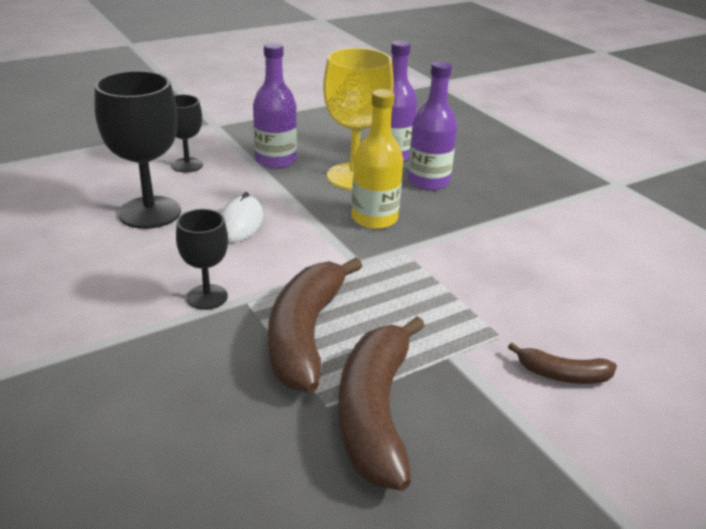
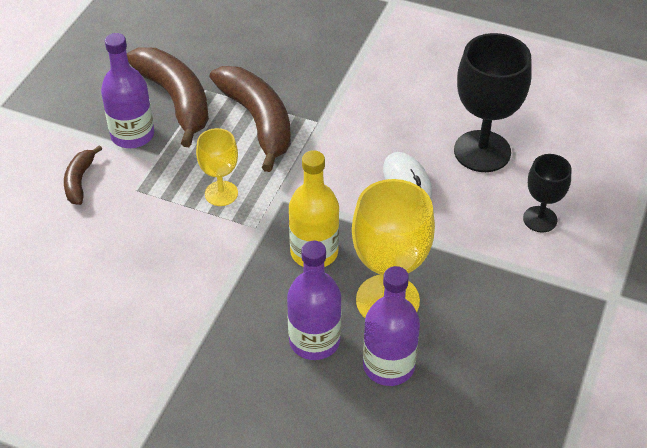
camera: 145 degrees right, 15 degrees up
black goblet [176,209,228,310] -> none
purple bottle [253,42,297,169] -> purple bottle moved to [101,33,154,148]
brown banana [508,343,617,384] -> brown banana turned 60 degrees counterclockwise [64,145,102,205]
none -> yellow goblet [196,128,238,206]

